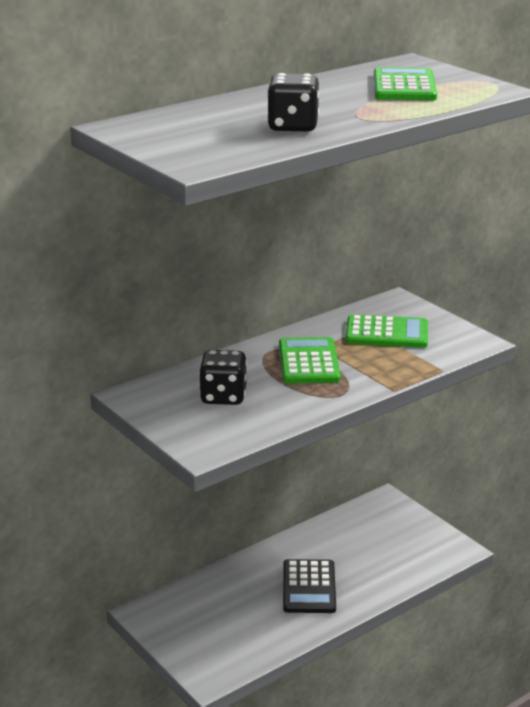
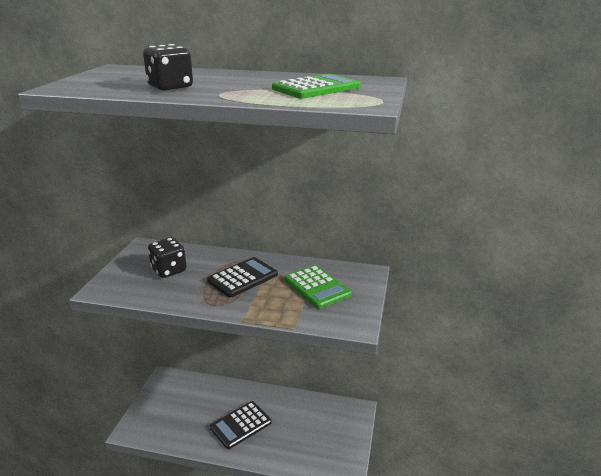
camera: 50 degrees right, 0 degrees up
green calculator [279,337,341,384] -> black calculator [207,257,278,298]

